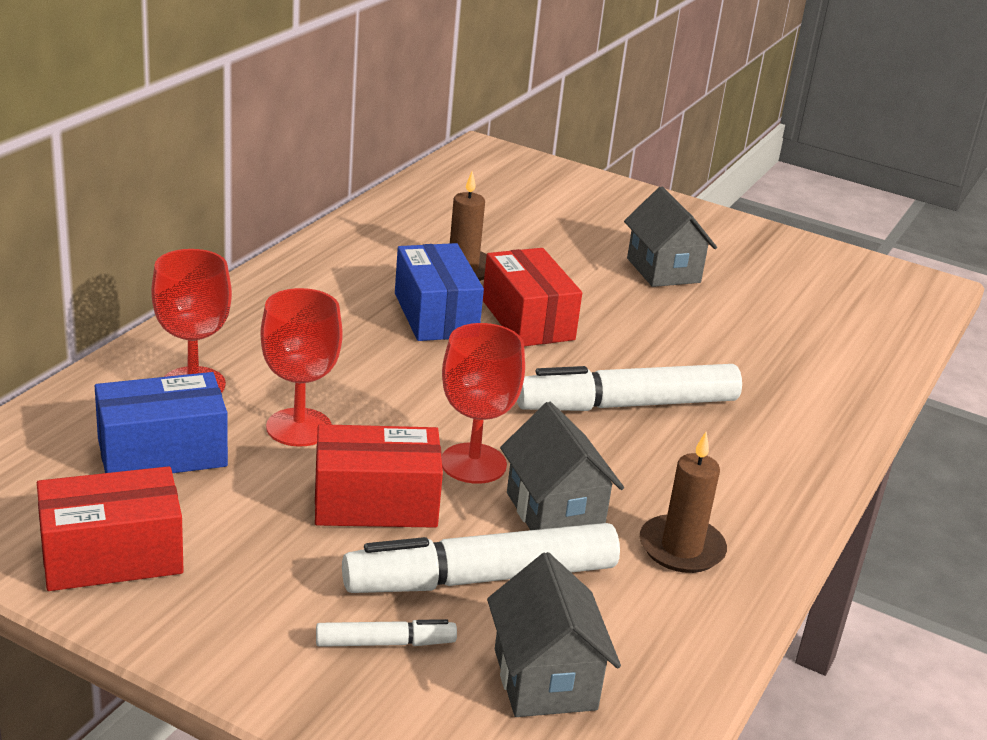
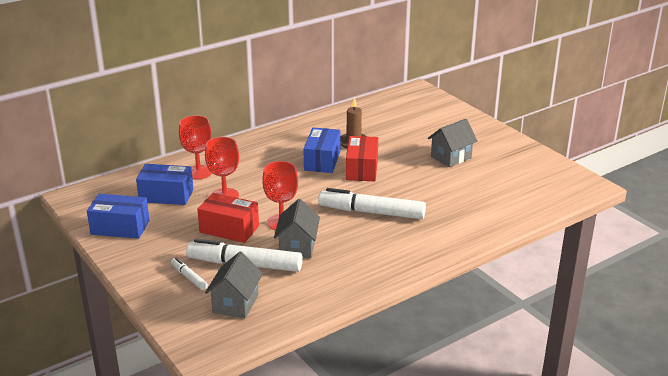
camera: 30 degrees right, 0 degrees up
red box [37,466,184,591] -> blue box [87,194,150,239]
white marker [316,619,457,647] -> white marker turned 150 degrees counterclockwise [171,257,208,290]
grey house [624,187,717,287] -> grey house turned 45 degrees clockwise [428,119,477,167]
brown candle [640,432,727,573] -> none

